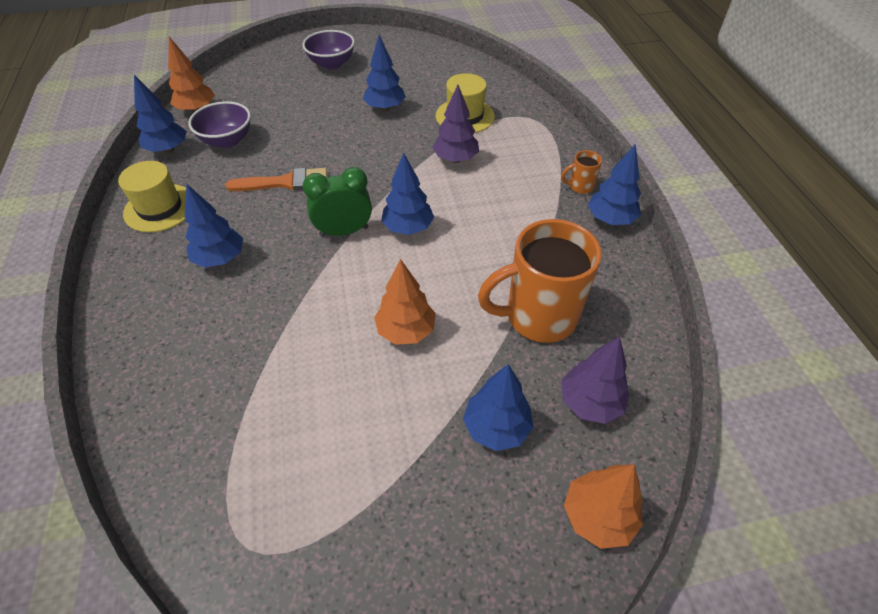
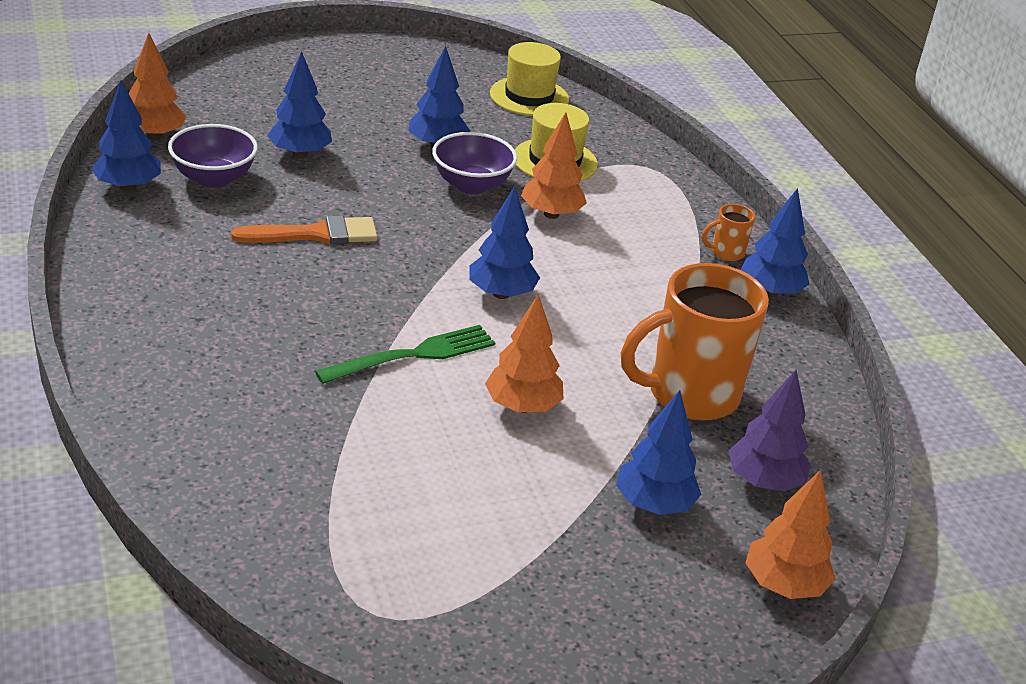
camera: 10 degrees left, 15 degrees down
yellow hat [118,161,186,232] -> yellow hat moved to [490,42,569,116]
blue tree [185,183,243,268] -> blue tree moved to [267,52,332,158]
purple bowl [302,30,355,70] -> purple bowl moved to [432,132,517,194]
green clock [303,167,372,237] -> none
purple tree [432,85,479,163] -> orange tree [521,112,587,219]
none -> green fork [315,325,495,384]

